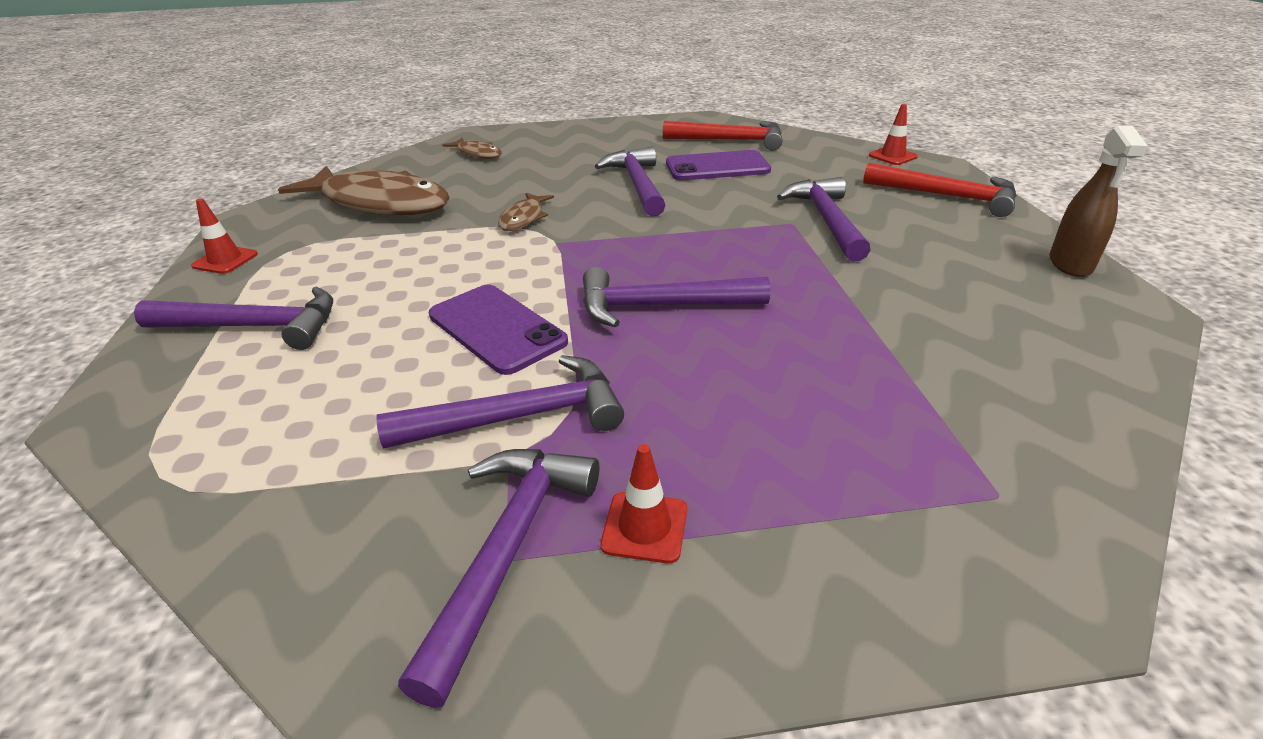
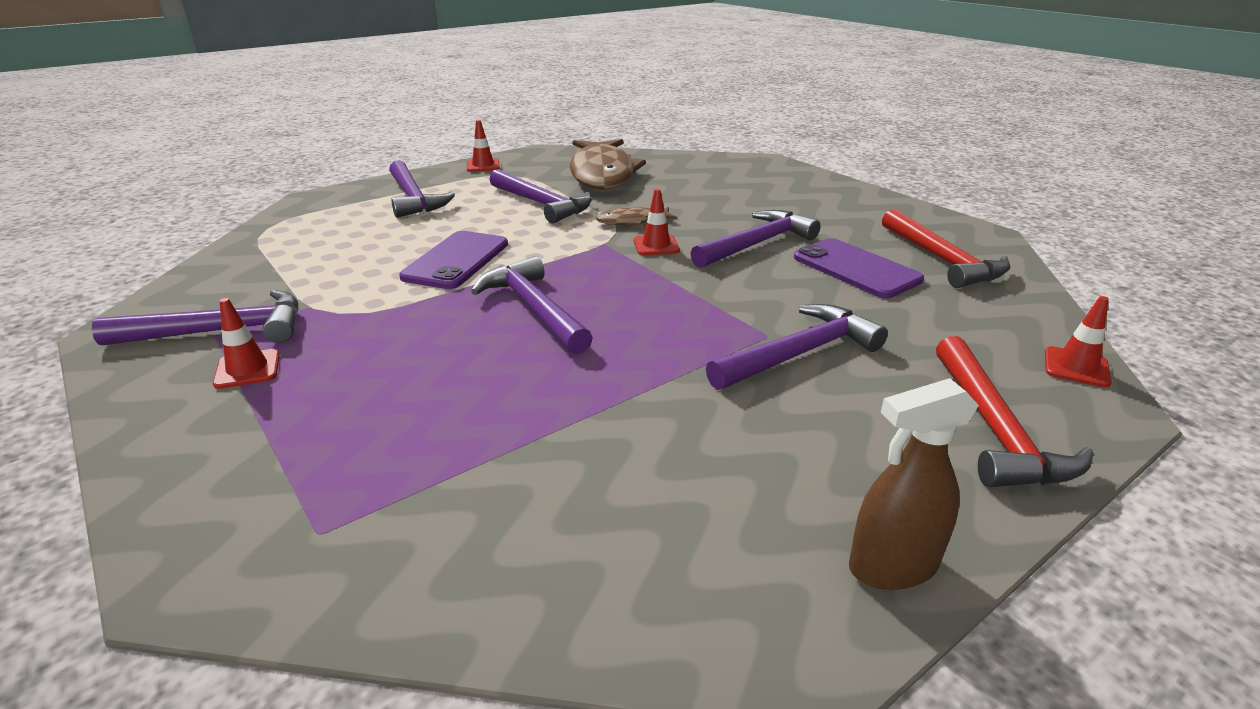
camera: 60 degrees right, 5 degrees down
purple hammer [376,355,624,449] -> purple hammer moved to [490,169,592,223]
brown fish [442,138,502,159] -> none
none -> red traffic cone [634,189,680,255]

